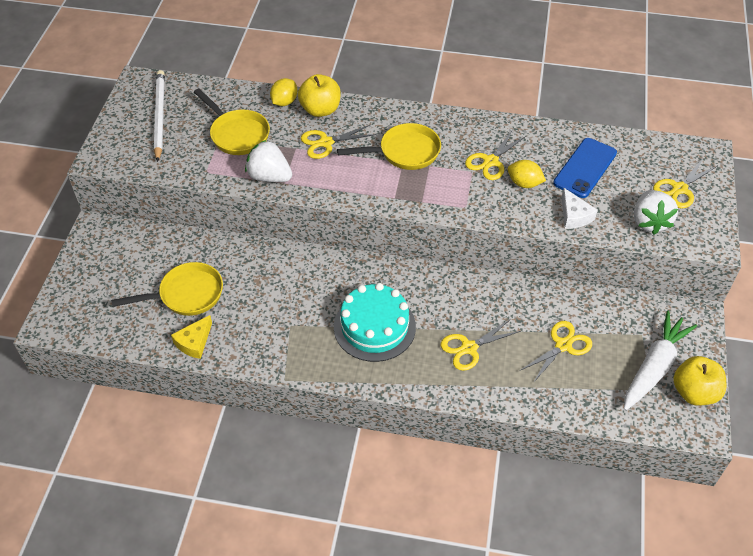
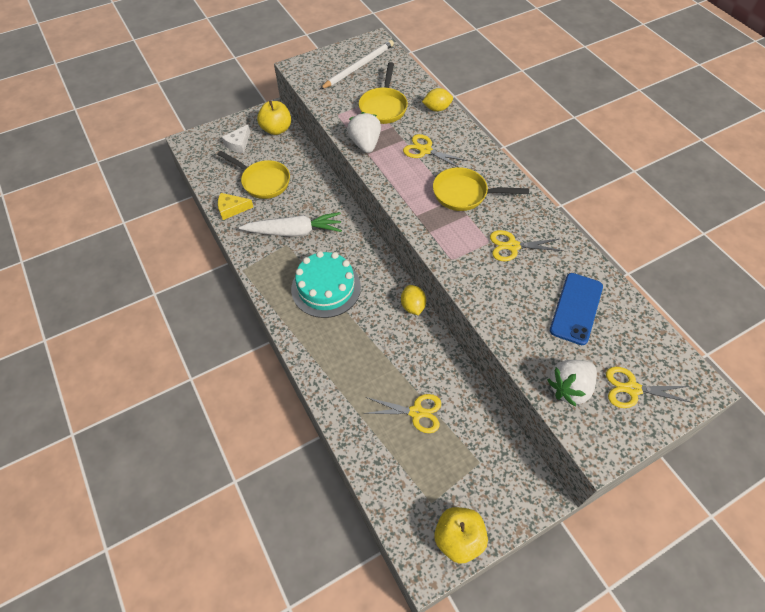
camera: 50 degrees right, 5 degrees up
yellow apple [298,74,341,117] -> yellow apple moved to [257,101,291,135]
yellow pan [337,123,441,170] -> yellow pan turned 150 degrees clockwise [433,167,529,211]
yellow scissors [440,319,521,371] -> none
yellow lemon [508,160,546,188] -> yellow lemon moved to [401,285,426,315]
blue phone [553,138,617,198] -> blue phone turned 60 degrees counterclockwise [550,273,603,345]
white cheese [562,188,598,229] -> white cheese moved to [222,125,250,153]
white carrot [624,310,697,411] -> white carrot moved to [239,212,342,237]

